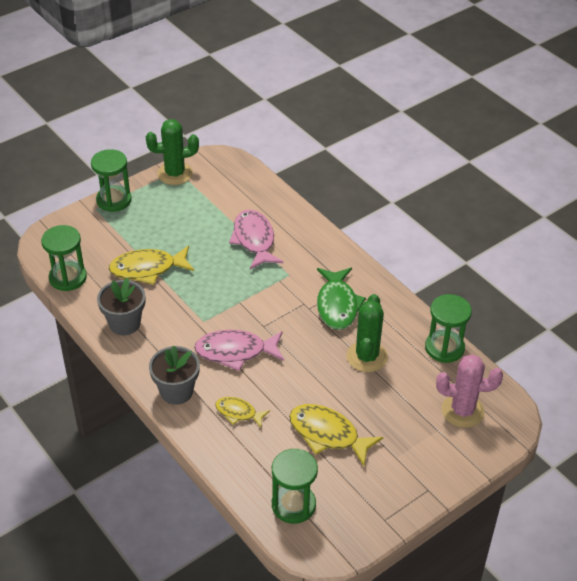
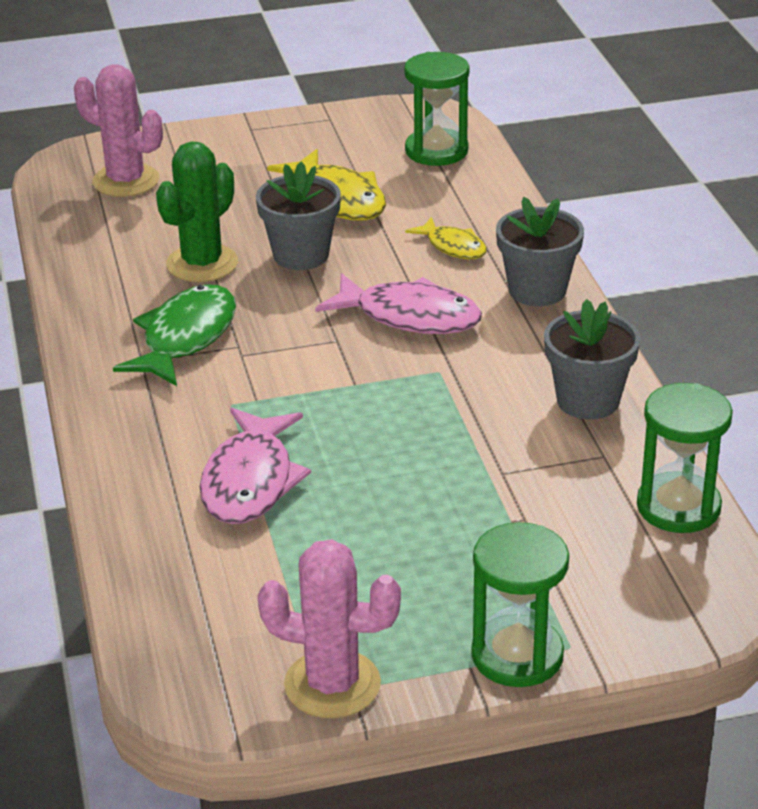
camera: 155 degrees left, 10 degrees down
yellow fish [109,246,194,285] -> none
green cactus [146,119,199,185] -> pink cactus [258,539,401,718]
green hourglass [425,294,472,363] -> none
none -> grey flower pot [256,162,341,270]

